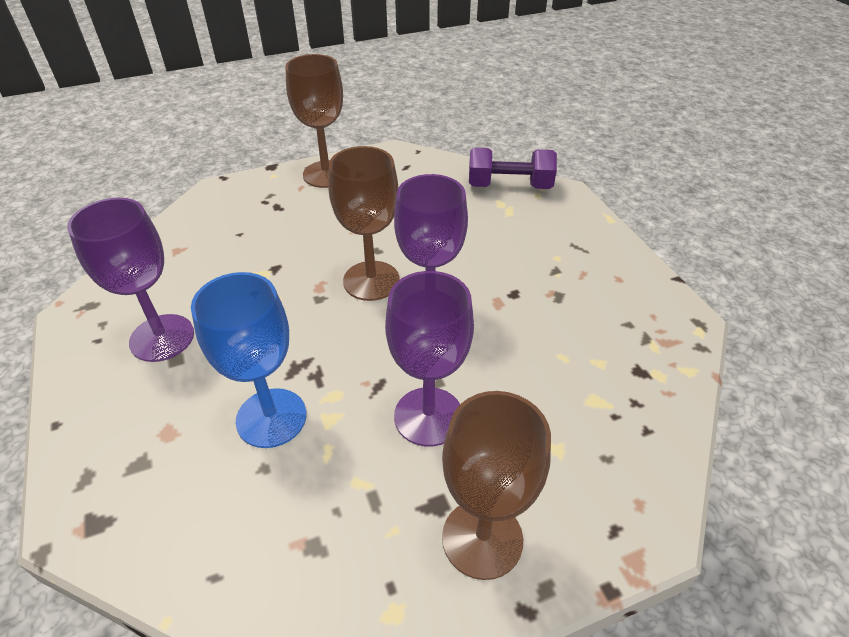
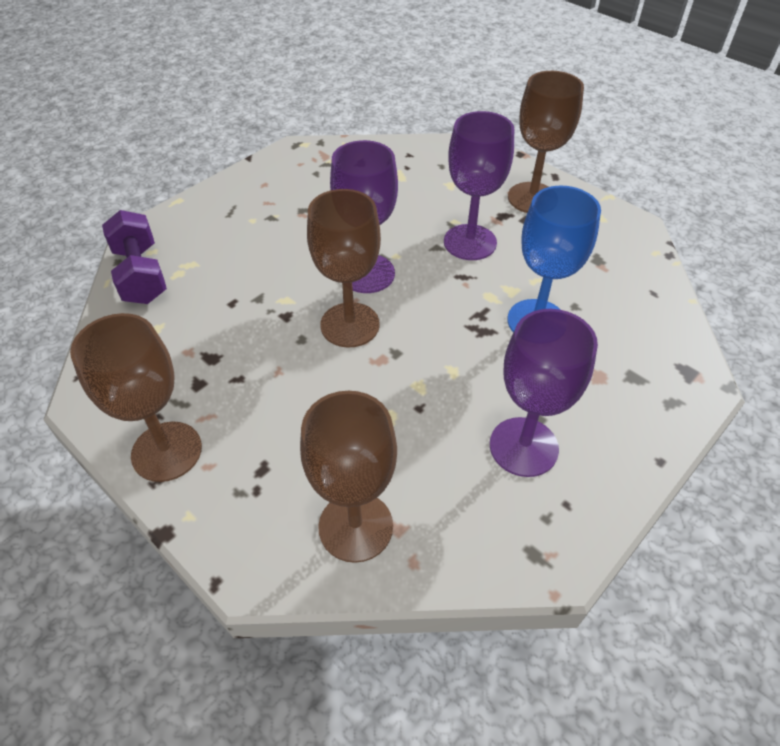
camera: 115 degrees left, 5 degrees up
none -> brown goblet [300,391,397,563]

